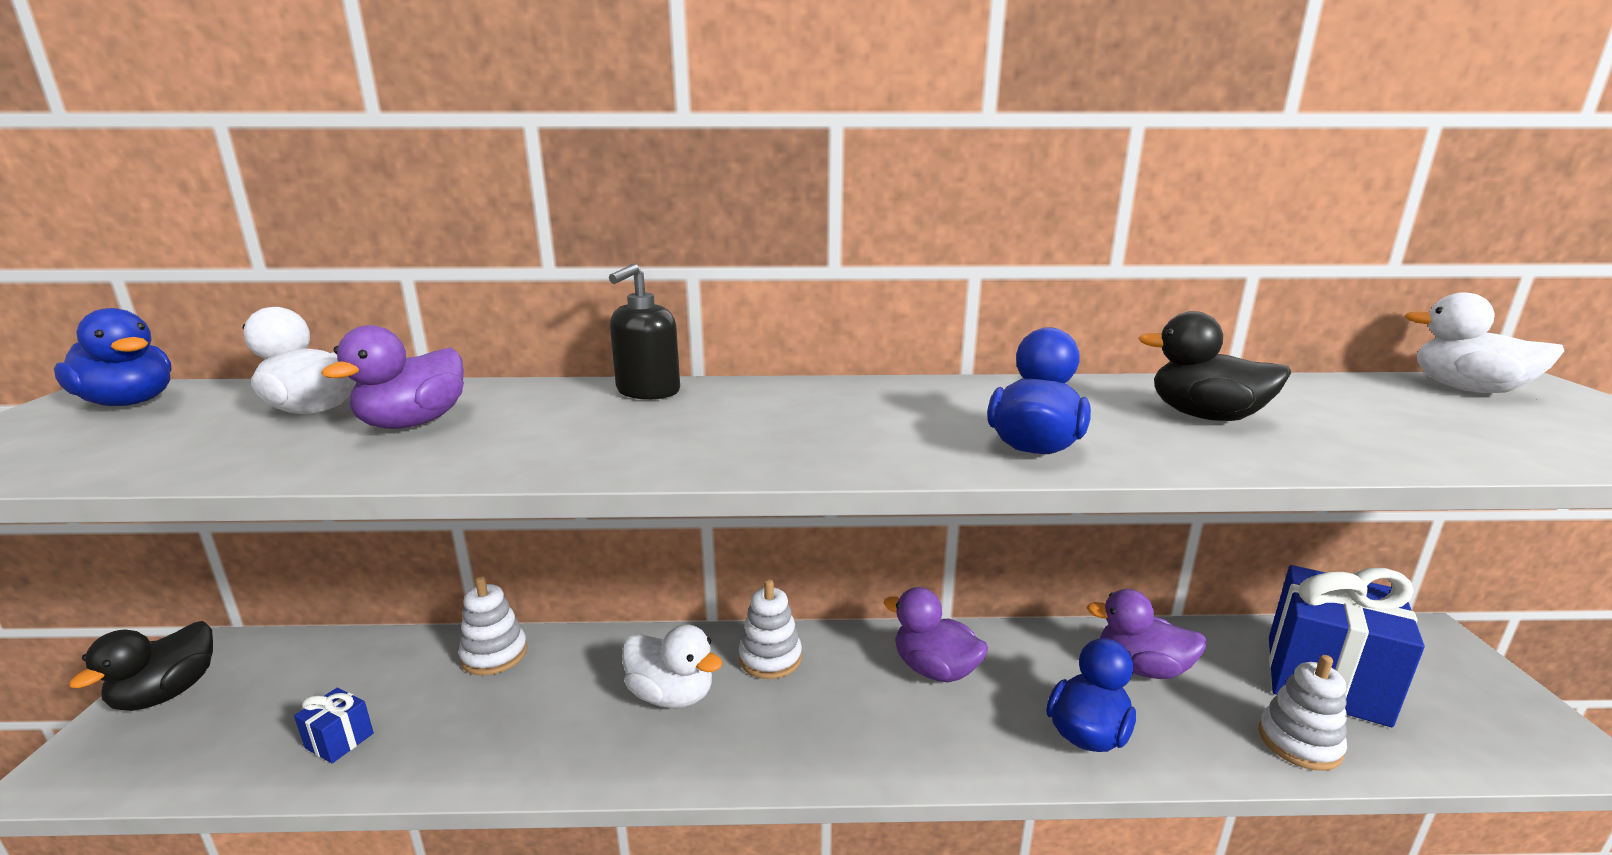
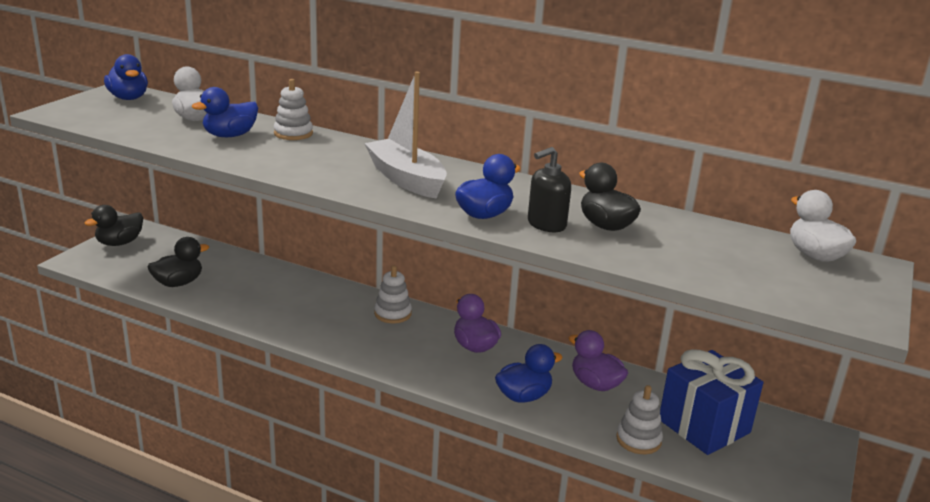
camera: 25 degrees right, 5 degrees up
blue gift [294,688,374,763] -> black duck [147,237,209,287]
purple duck [321,325,464,429] -> blue duck [192,87,258,137]
white stacking toy [459,576,527,675] -> white stacking toy moved to [274,79,313,140]
black soap dispenser [609,264,680,400] -> black soap dispenser moved to [528,147,571,232]
white duck [623,624,722,708] -> none
none -> white boat [364,72,447,198]

